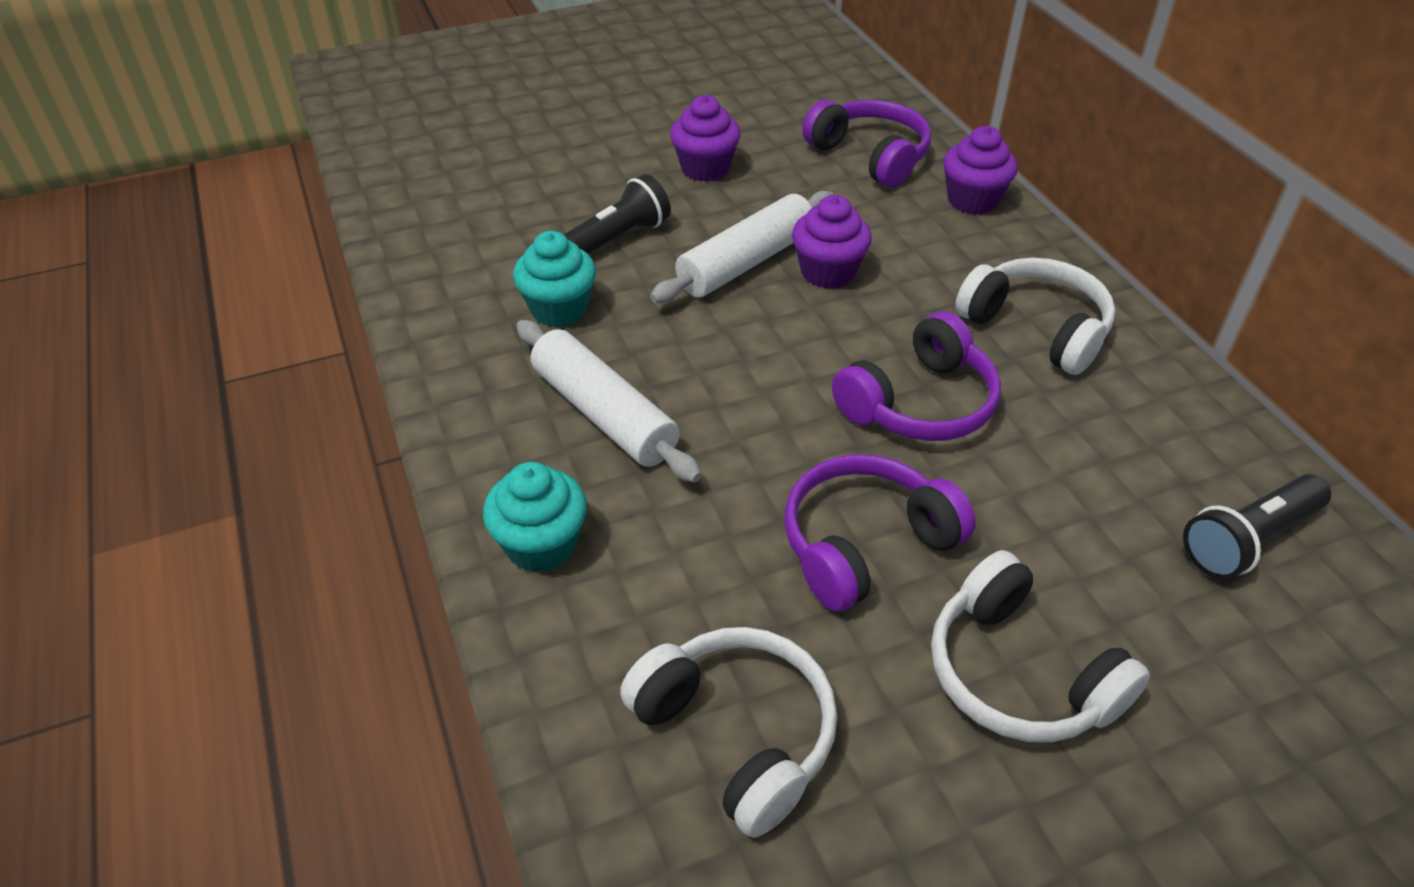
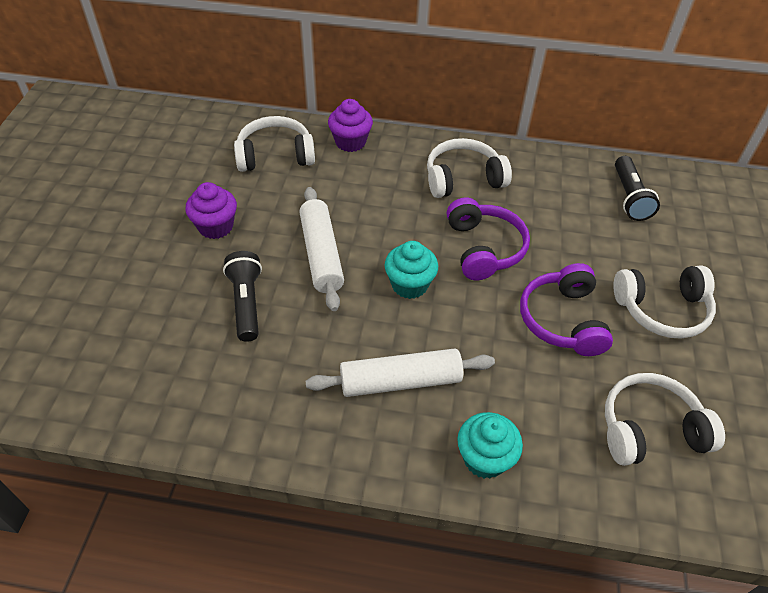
camera: 60 degrees left, 5 degrees up
turquoise cupcake [513,231,596,327] -> turquoise cupcake moved to [385,241,438,299]
purple cupcake [792,195,872,289] -> none
purple headphones [802,100,931,188] -> white headphones [234,116,315,172]

